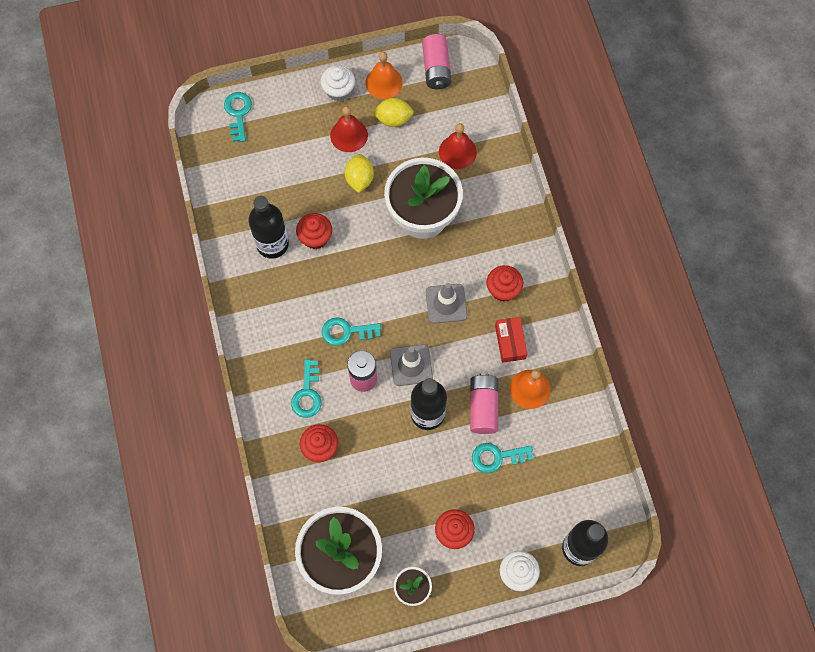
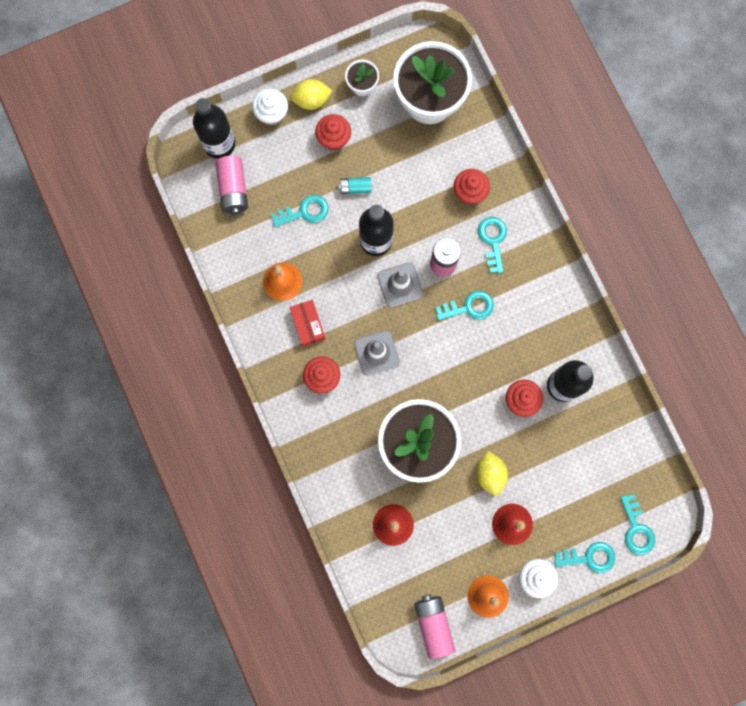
camera: 170 degrees right, 10 degrees up
yellow lemon [372,98,414,127] -> yellow lemon moved to [291,79,333,110]
pink battery [470,373,498,434] -> pink battery moved to [215,156,248,215]
none -> turquoise battery [338,177,372,194]
none -> turquoise key [554,542,615,573]

